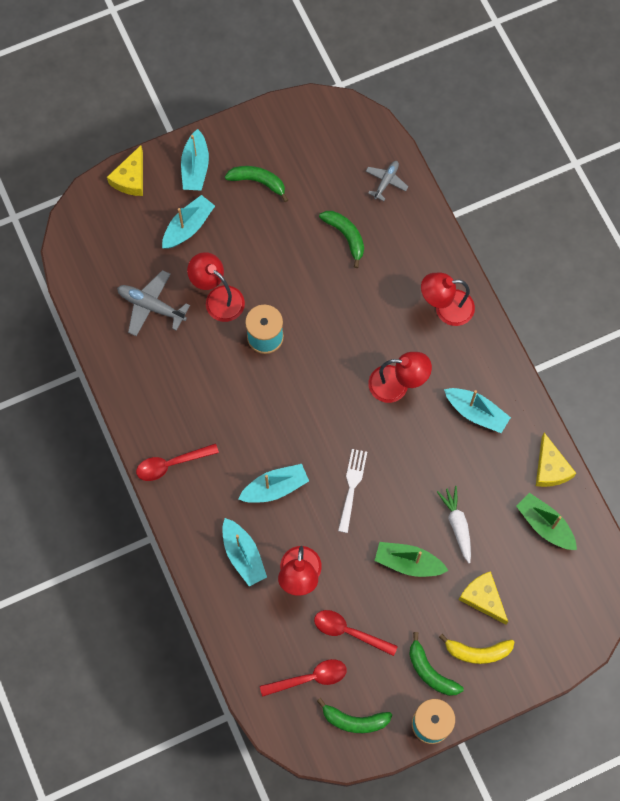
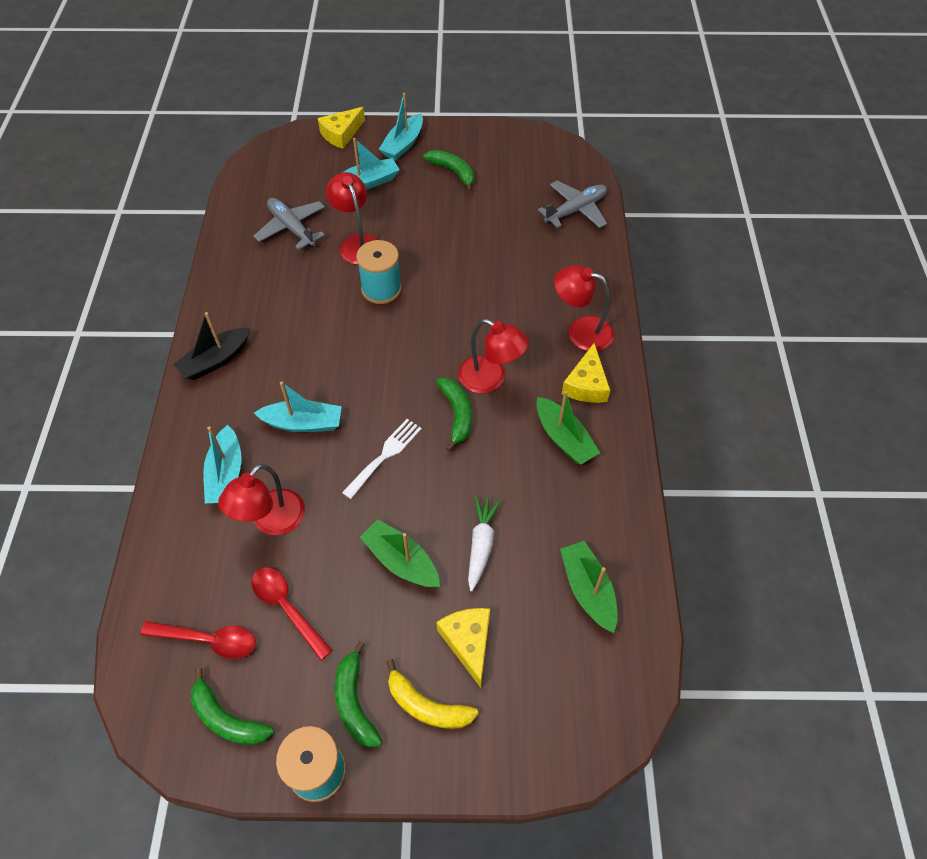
camera: 25 degrees right, 15 degrees down
red spoon [136,443,219,481] -> black boat [173,312,250,380]
green banana [319,211,364,268] -> green banana moved to [436,378,472,452]
grey plane [366,161,408,201] -> grey plane [538,180,607,228], size x1.58
turquoise boat [444,388,511,433] -> green boat [536,391,600,465]
yellow cheese [536,433,576,487] -> yellow cheese moved to [562,343,610,403]

